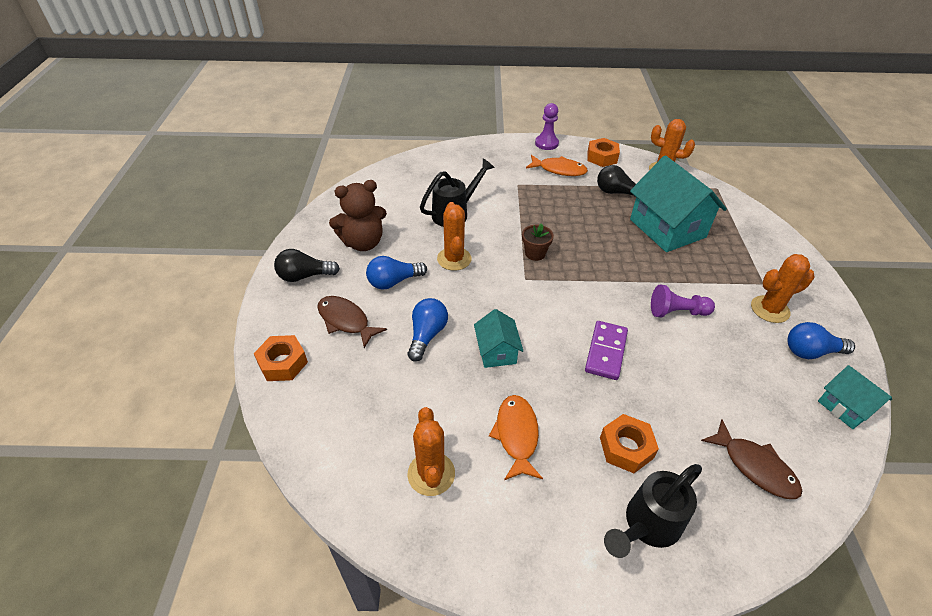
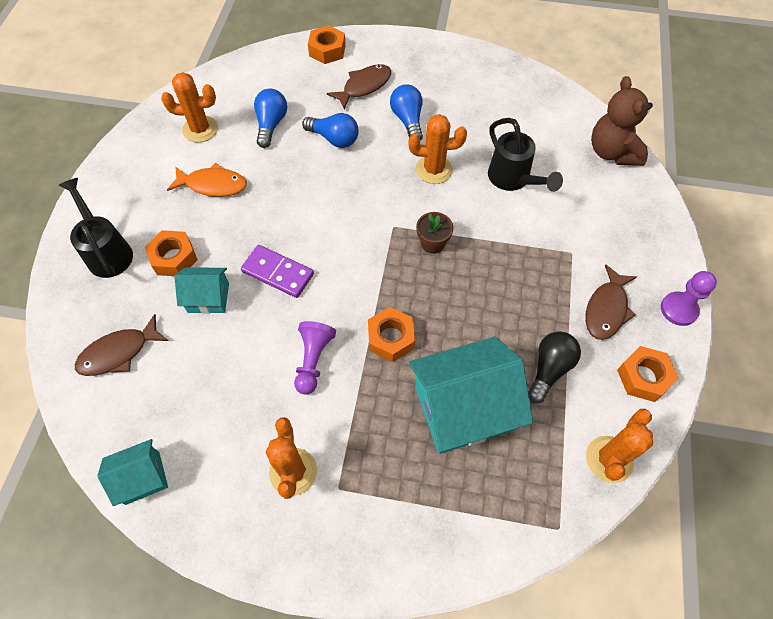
camera: 100 degrees right, 15 degrees up
black light bulb [274,249,340,282] -> none
brown teddy bear [329,180,387,251] -> brown teddy bear moved to [591,76,653,166]
turquoise house [474,309,523,368] -> turquoise house moved to [174,268,229,314]
orange fish [526,155,588,176] -> brown fish [585,264,637,340]
blue light bulb [787,322,855,359] -> blue light bulb moved to [254,89,287,148]
none -> orange nut [368,307,415,362]

